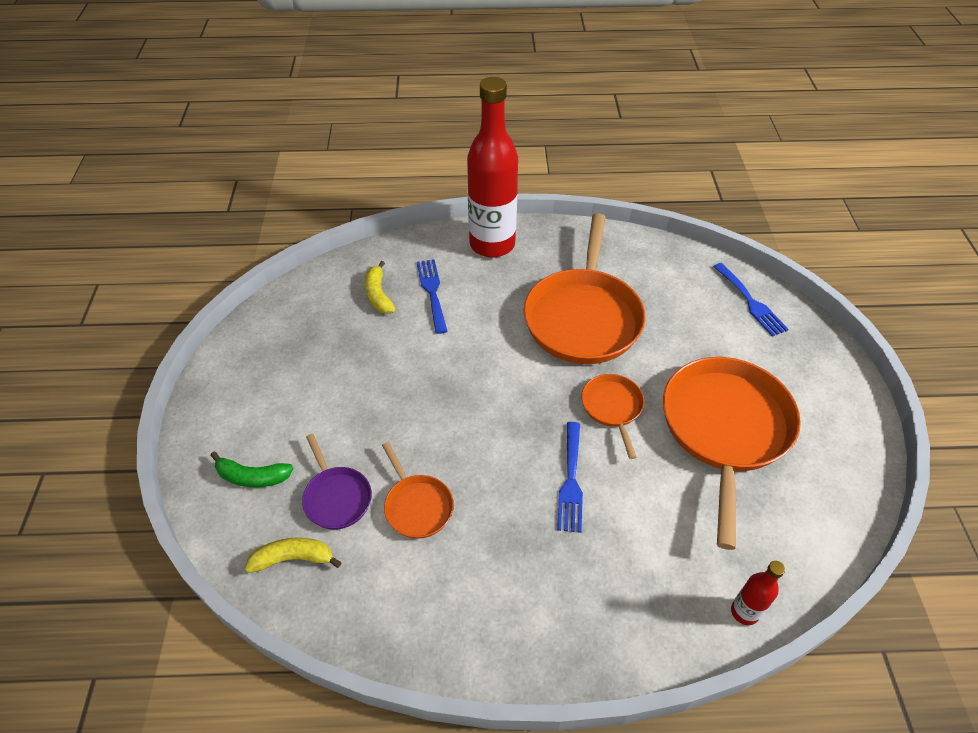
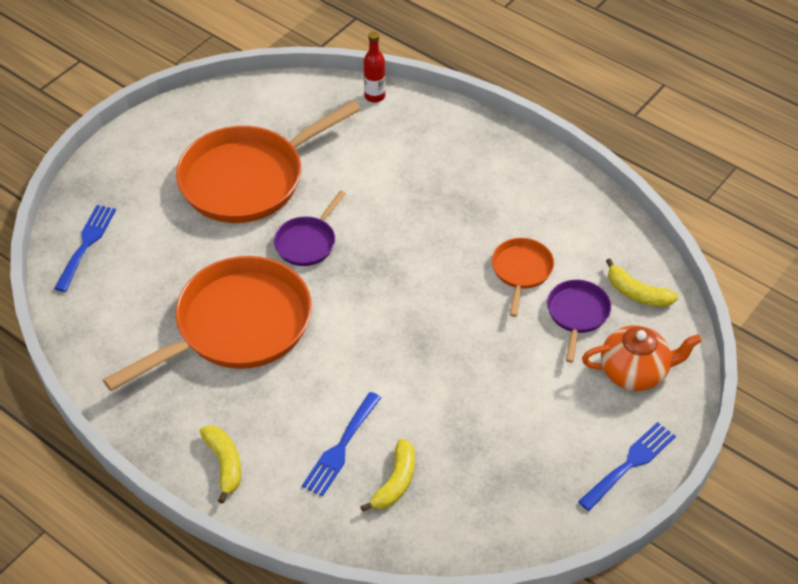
camera: 140 degrees left, 0 degrees up
green banana [210,452,294,487] -> orange teapot [582,325,702,391]
red bottle [467,77,518,258] -> yellow banana [199,425,241,504]
blue fork [557,422,583,533] -> blue fork moved to [578,422,676,511]
orange pan [581,374,644,459] -> purple pan [274,191,346,266]

